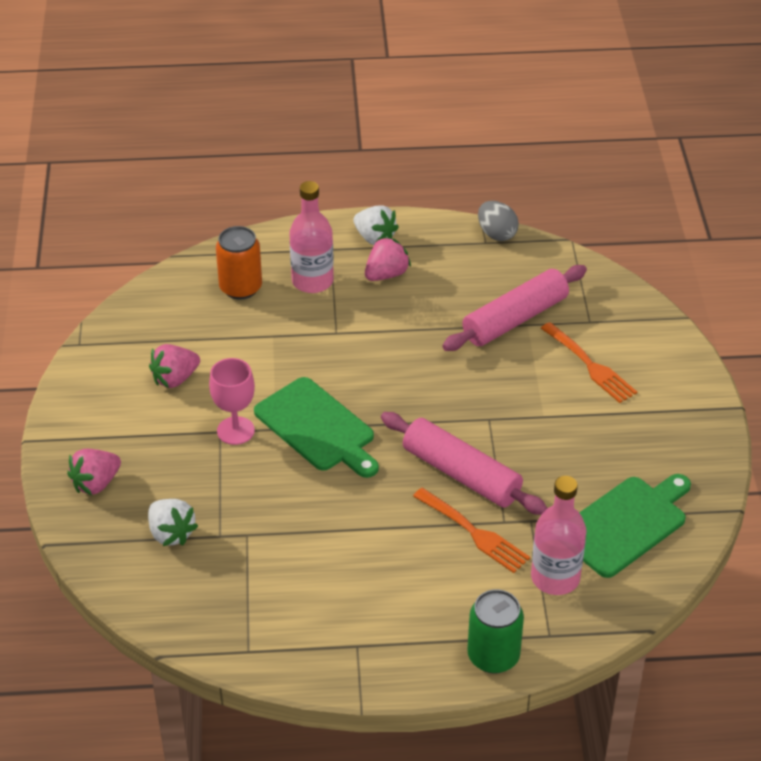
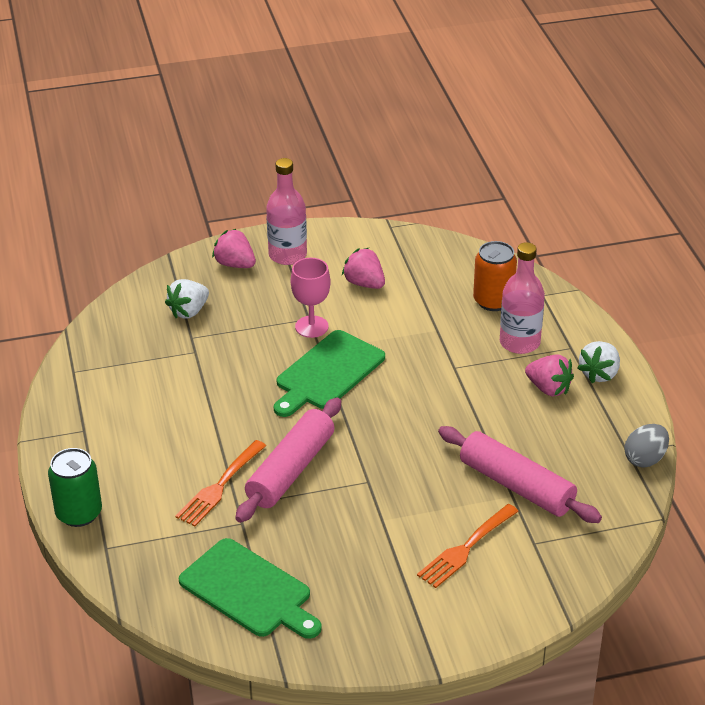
camera: 80 degrees right, 5 degrees down
pink bottle [531,476,587,595] -> pink bottle moved to [266,158,307,265]

